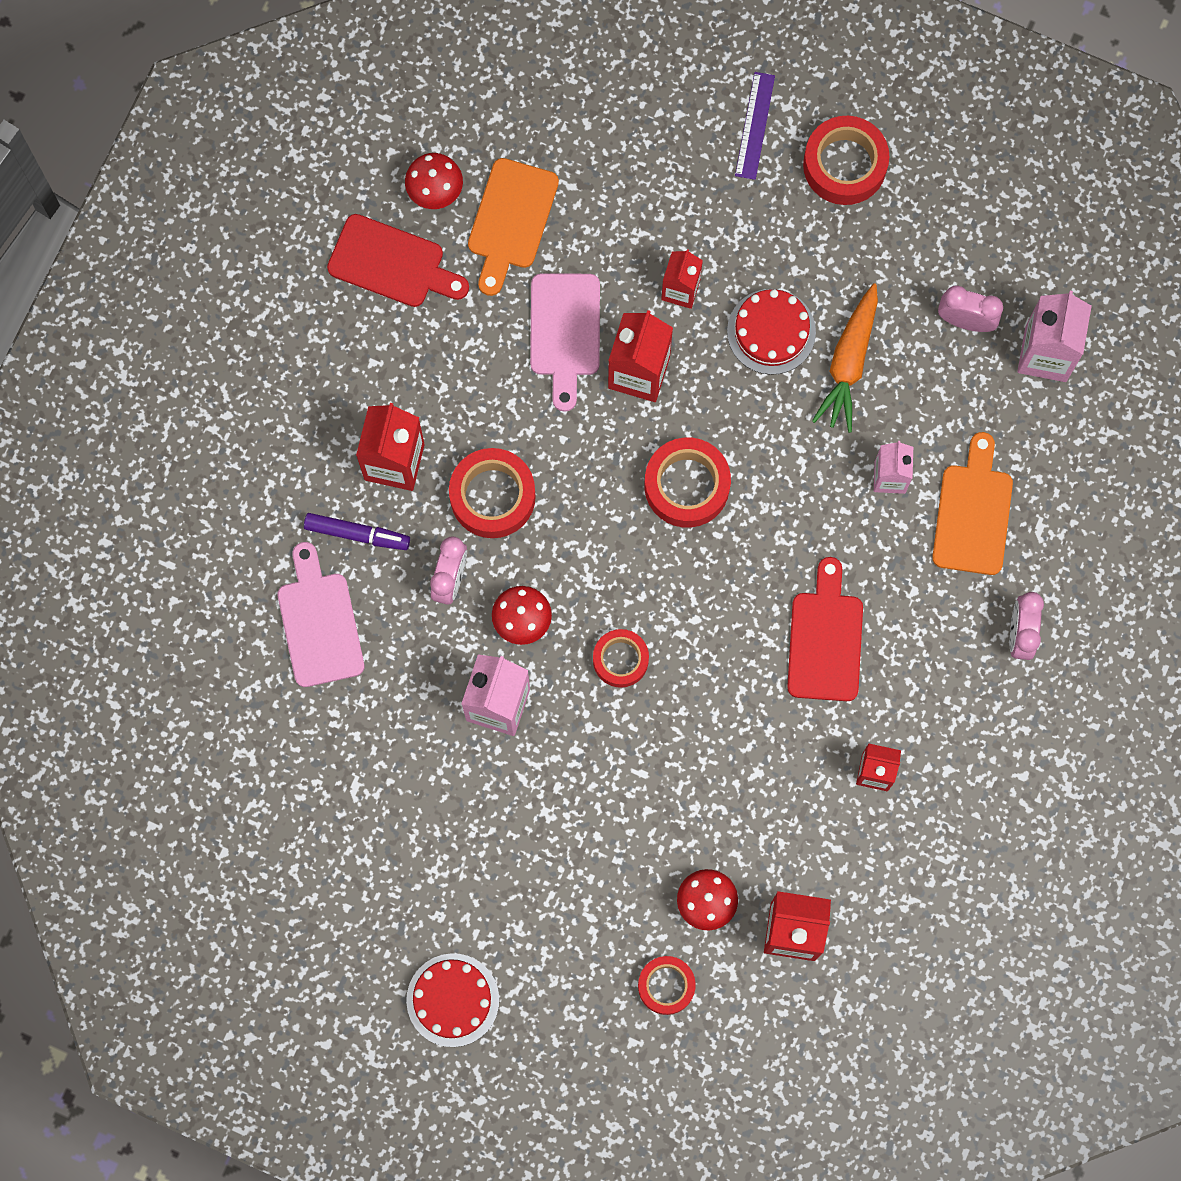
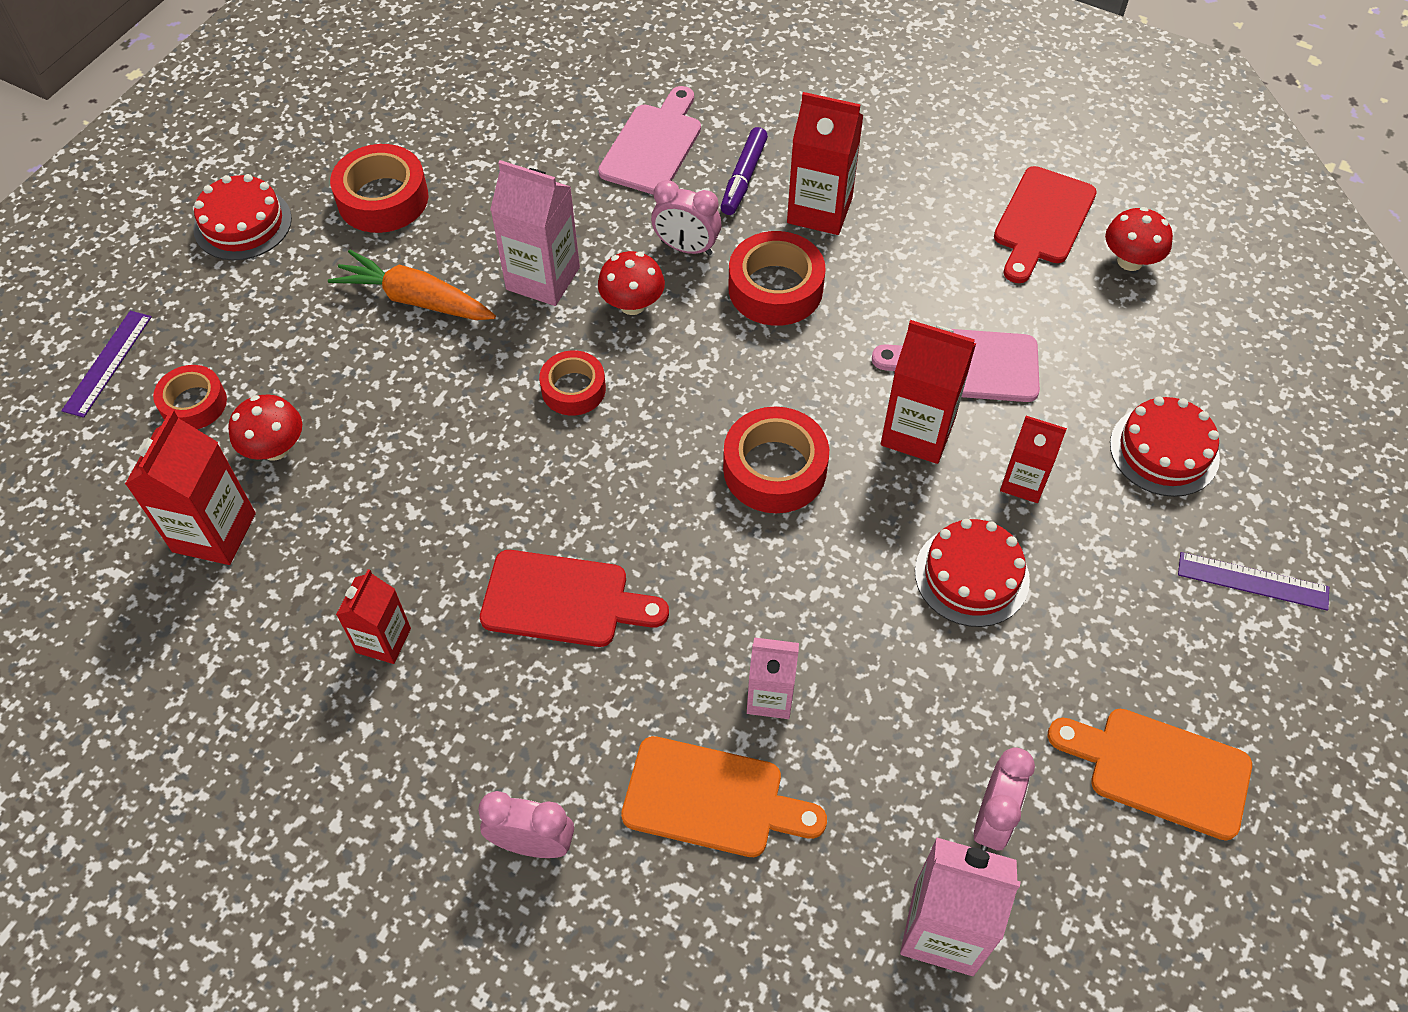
camera: 95 degrees right, 20 degrees down
pink cutting board [278,542,364,687] -> pink cutting board turned 60 degrees counterclockwise [598,86,701,195]
orange cutting board [468,158,559,296] -> orange cutting board moved to [1047,709,1252,841]
red tape [803,116,889,205] -> red tape moved to [330,144,428,233]
orange carrot [812,283,878,433] -> orange carrot moved to [328,250,496,320]
none -> purple ruler [61,311,152,418]
none -> red cake [1110,396,1220,497]

